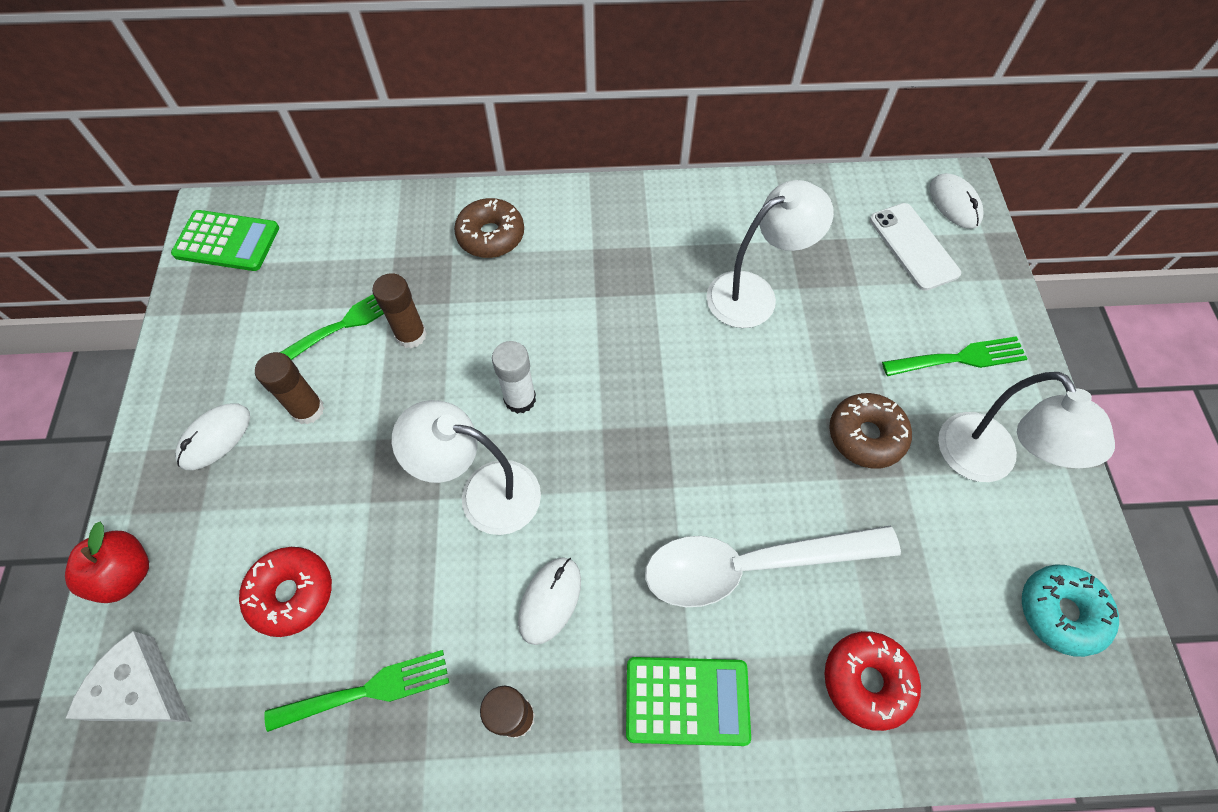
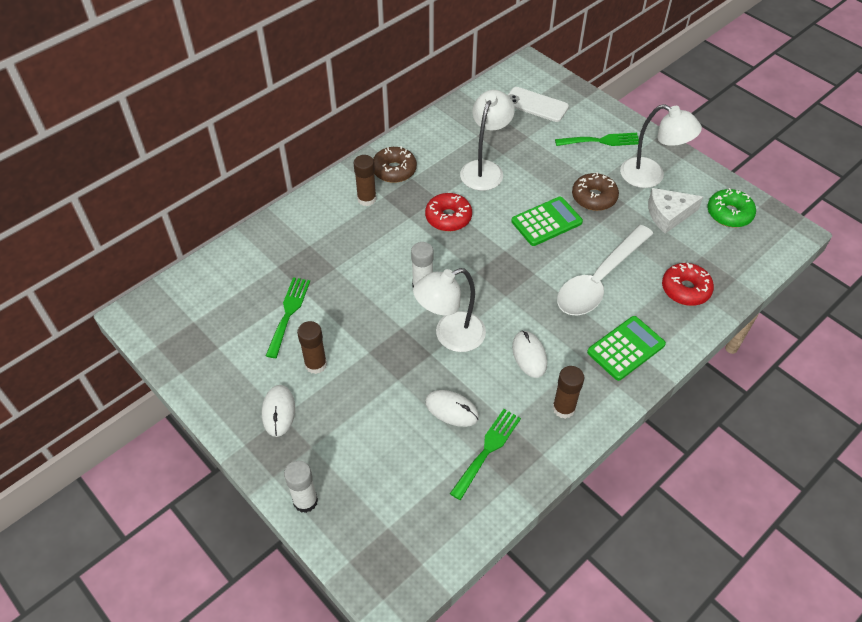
camera: 40 degrees left, 10 degrees down
red apple [65,522,149,603] -> white glue stick [284,460,318,513]
white cheese [65,631,191,722] -> white cheese moved to [648,188,703,234]
green calculator [171,210,279,271] -> green calculator moved to [511,197,583,246]
red donut [239,547,332,637] -> red donut moved to [425,193,472,231]
brown glue stick [372,273,427,348] -> brown glue stick moved to [354,155,377,206]
brown donut [454,198,524,258] -> brown donut moved to [373,146,417,183]
green fork [882,336,1028,376] -> green fork turned 45 degrees clockwise [555,133,639,146]
white mouse [929,173,983,229] -> white mouse moved to [425,390,479,427]
turquoise donut [1022,565,1119,657] -> green donut [707,188,756,227]

